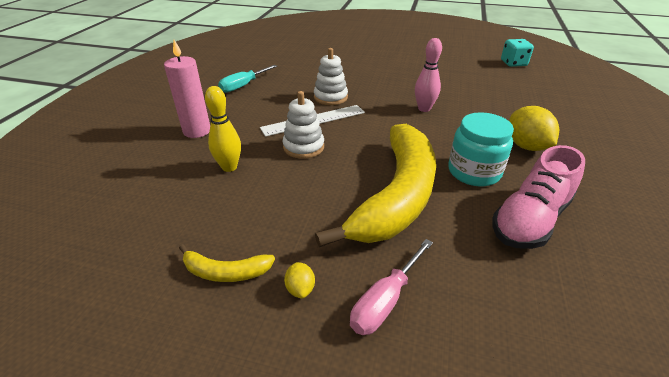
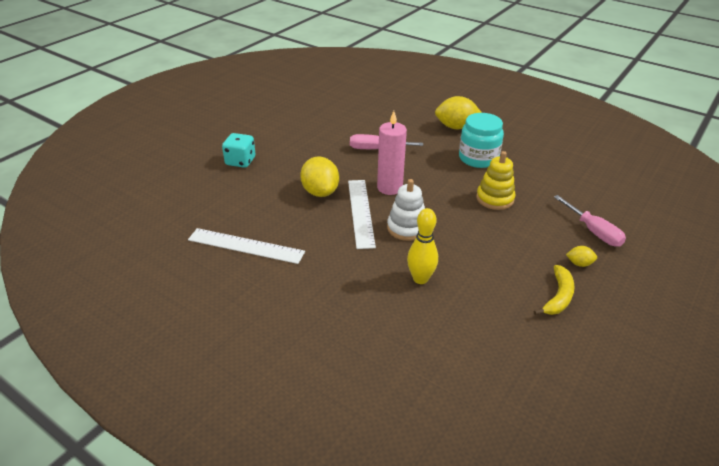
camera: 70 degrees left, 0 degrees up
pink candle [164,40,210,138] -> pink candle moved to [377,111,407,195]
turquoise screwdriver [218,65,277,93] -> white ruler [188,228,305,264]
white stacking toy [314,48,348,105] -> yellow lemon [300,156,339,197]
yellow banana [315,124,436,247] -> yellow stacking toy [476,151,516,210]
pink bowling pin [415,38,442,112] -> pink screwdriver [350,134,423,149]
pink shoe [492,145,585,249] -> none
turquoise dice [501,39,534,67] -> turquoise dice moved to [222,133,256,168]

